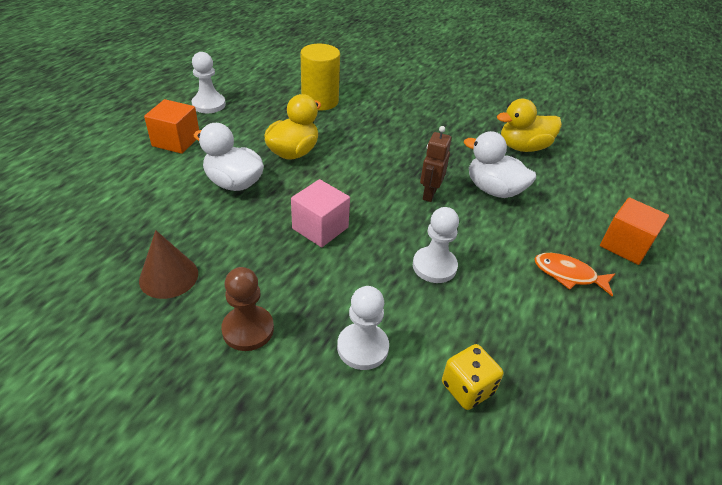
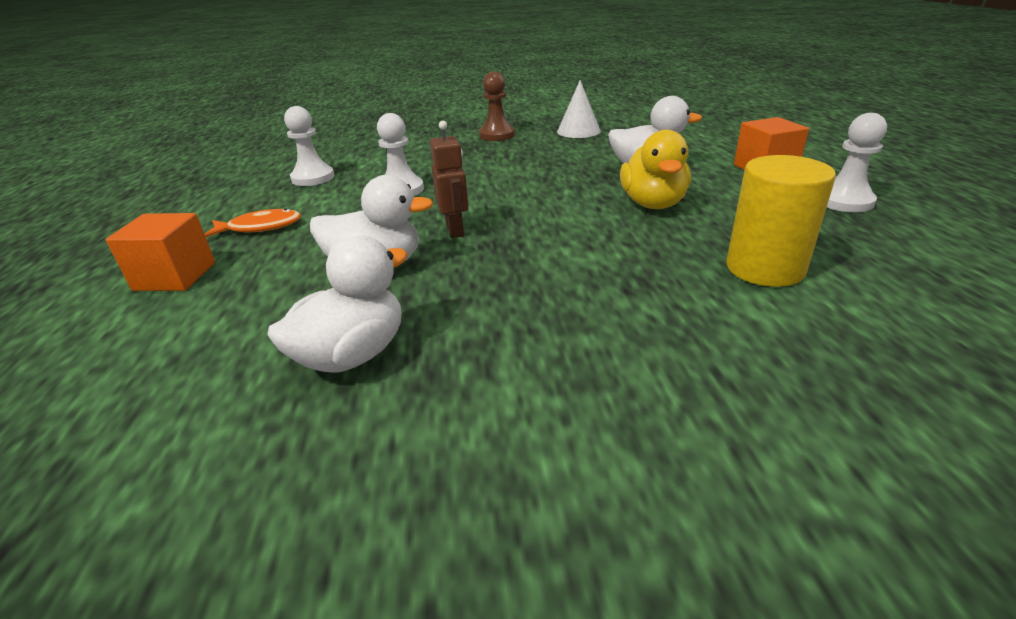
camera: 150 degrees right, 10 degrees down
brown cone [139,230,198,299] -> white cone [557,80,601,138]
pink cube [291,179,350,247] -> none
white pawn [337,286,389,370] -> white pawn moved to [284,106,334,186]
yellow dice [442,344,504,410] -> none
yellow duck [497,99,562,152] -> white duck [267,235,408,373]

